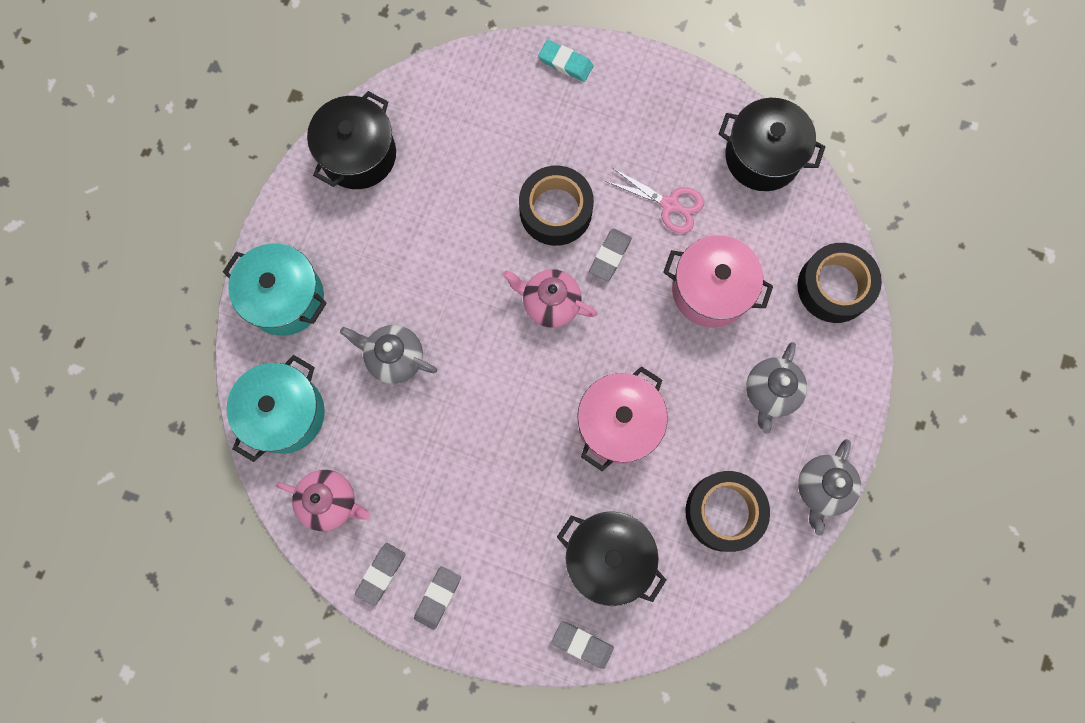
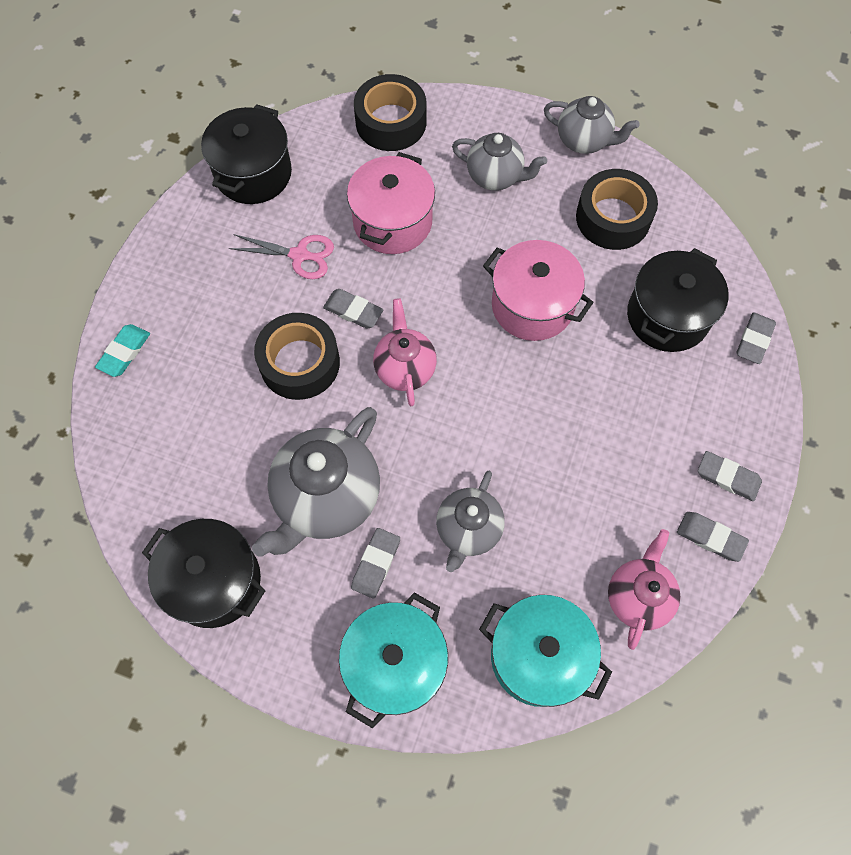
camera: 90 degrees left, 10 degrees down
pink teapot [503,269,597,328] -> pink teapot turned 150 degrees clockwise [373,298,437,406]
pink scissors [606,168,704,233] -> pink scissors turned 75 degrees clockwise [229,234,334,279]
none -> grey teapot [252,407,380,557]
none -> grey eraser [351,528,400,599]

